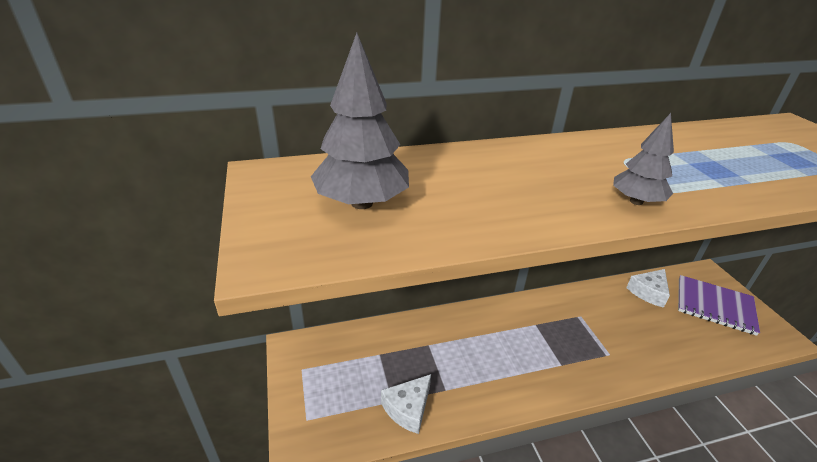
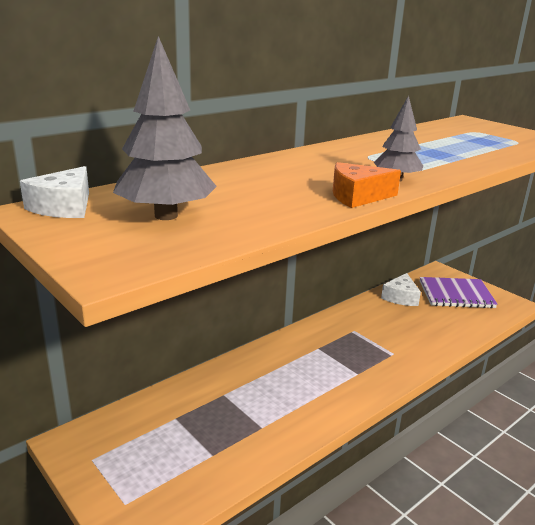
camera: 25 degrees left, 10 degrees down
white cheese [381,374,431,434] -> white cheese moved to [20,166,89,218]
none -> orange cheese [333,162,401,208]

